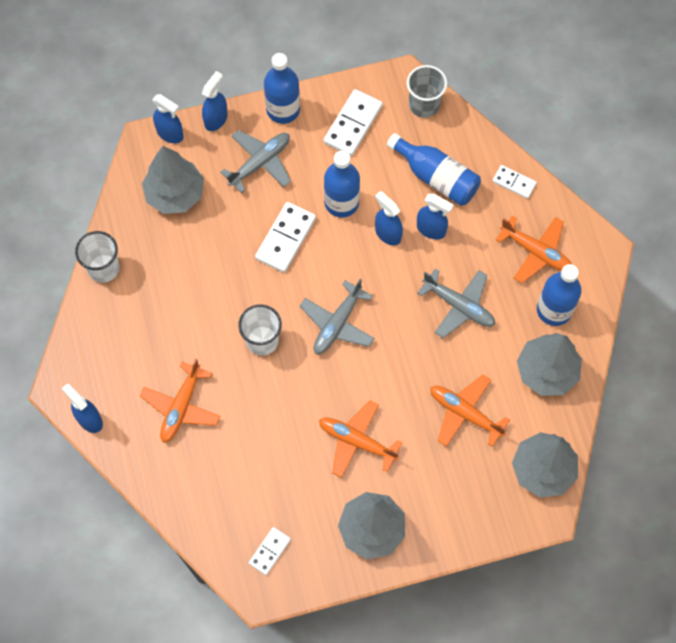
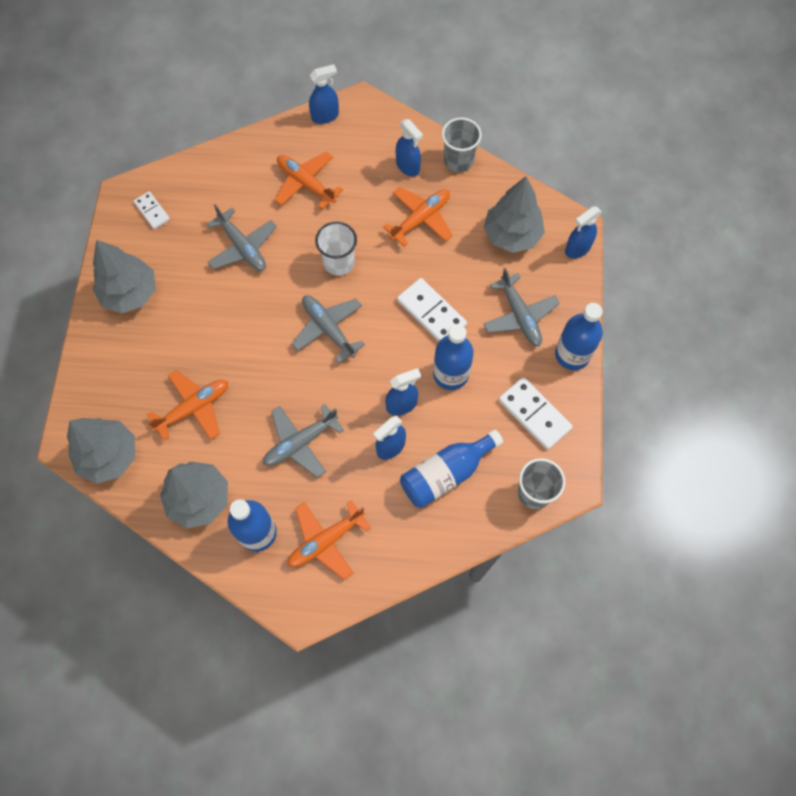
camera: 110 degrees right, 0 degrees up
white cup [75,231,120,283] -> grey cup [442,117,482,172]
blue spray bottle [202,71,228,131] -> blue spray bottle moved to [396,119,423,177]
orange plane [319,401,402,478] -> orange plane moved to [383,187,453,247]
white domino [493,165,537,199] -> none
none -> grey plane [207,204,277,271]

